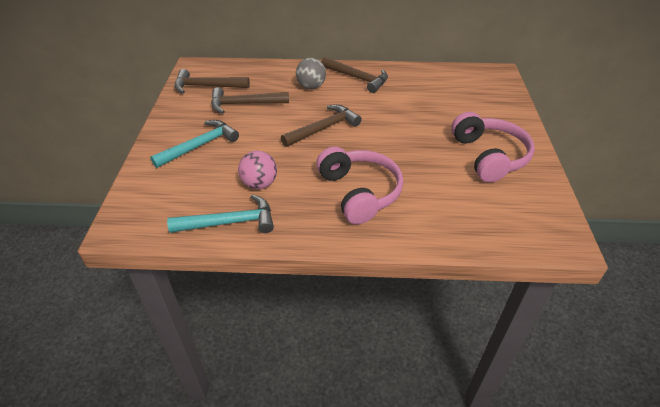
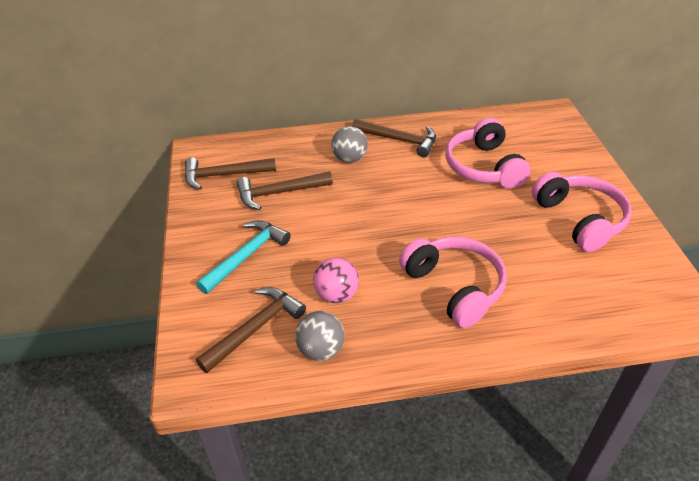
camera: 10 degrees left, 0 degrees up
turquoise hammer [167,195,274,233] -> grey ball [295,311,345,361]
brown hammer [281,105,362,147] -> brown hammer moved to [196,287,306,373]
none -> pink headphones [445,118,531,189]

